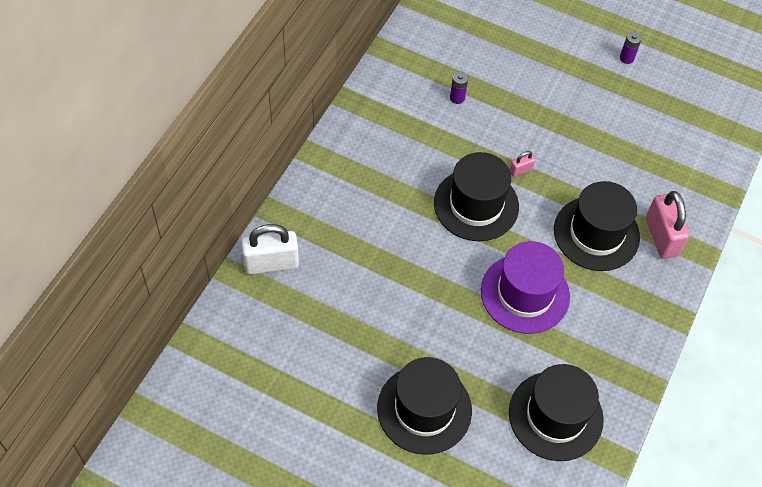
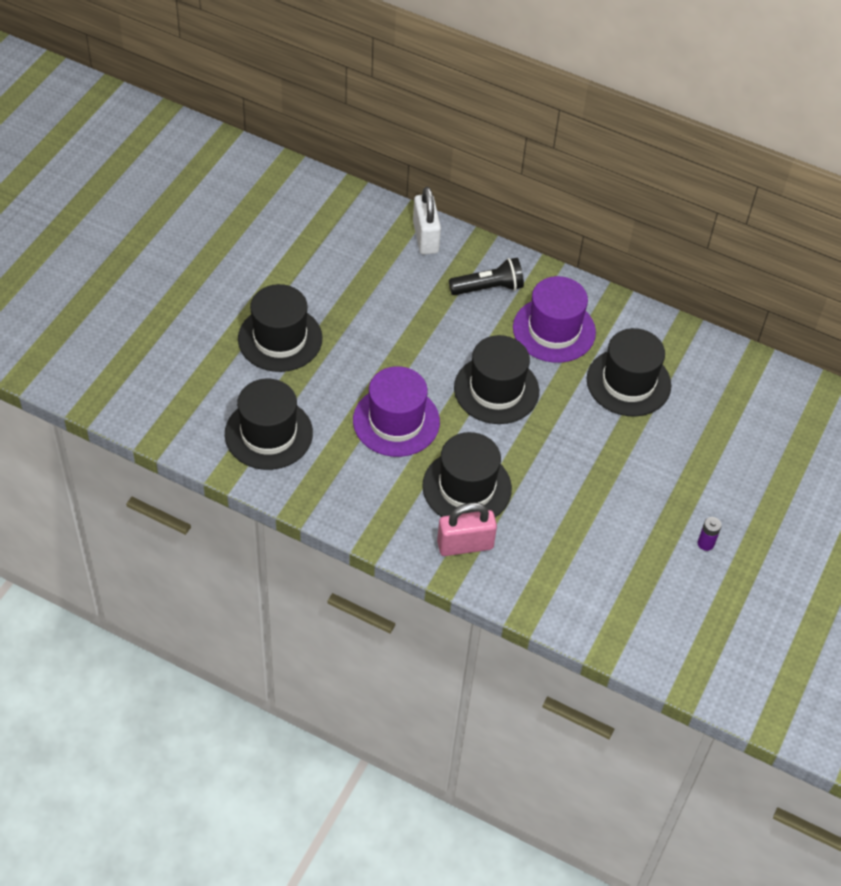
camera: 90 degrees right, 5 degrees down
purple battery [450,72,468,104] -> black hat [587,328,671,416]
pink padlock [510,151,536,177] -> none
none -> black flashlight [449,258,524,295]
none -> purple hat [513,276,596,363]

